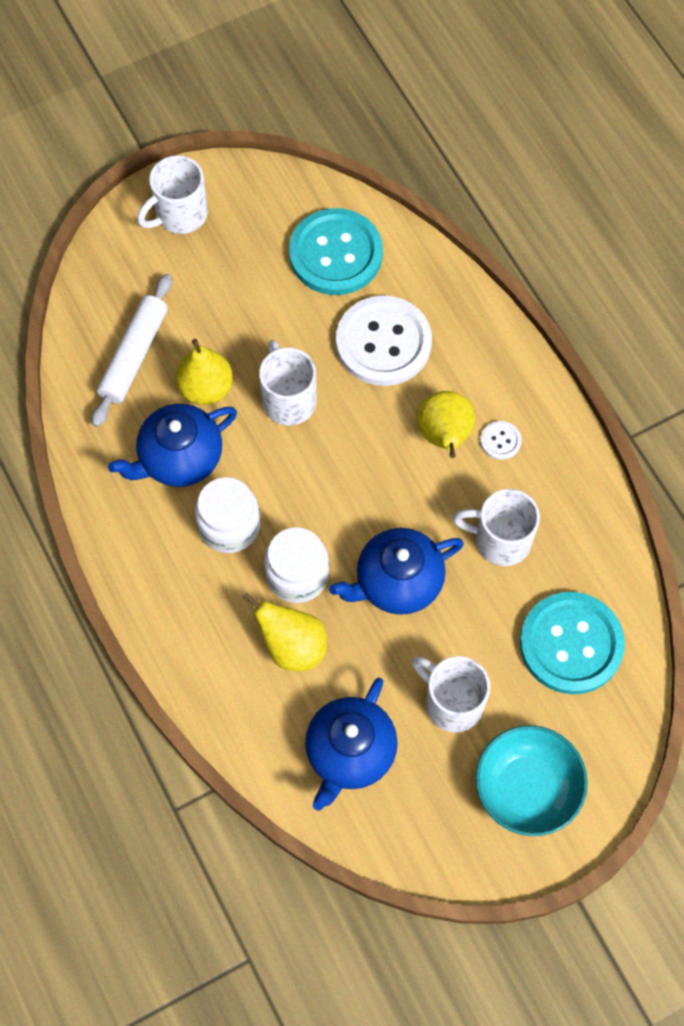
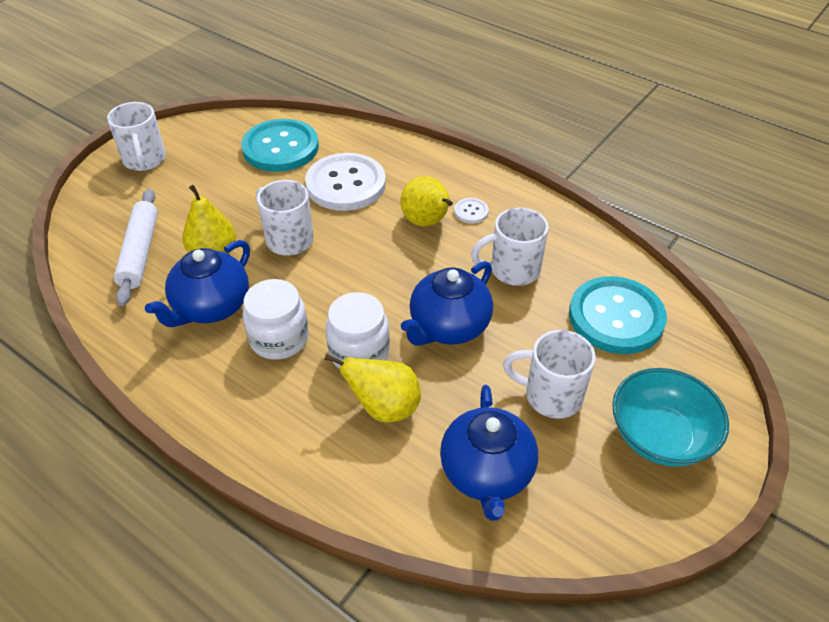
camera: 25 degrees left, 20 degrees down
white mug [137,155,208,234] -> white mug turned 45 degrees counterclockwise [107,102,166,171]

